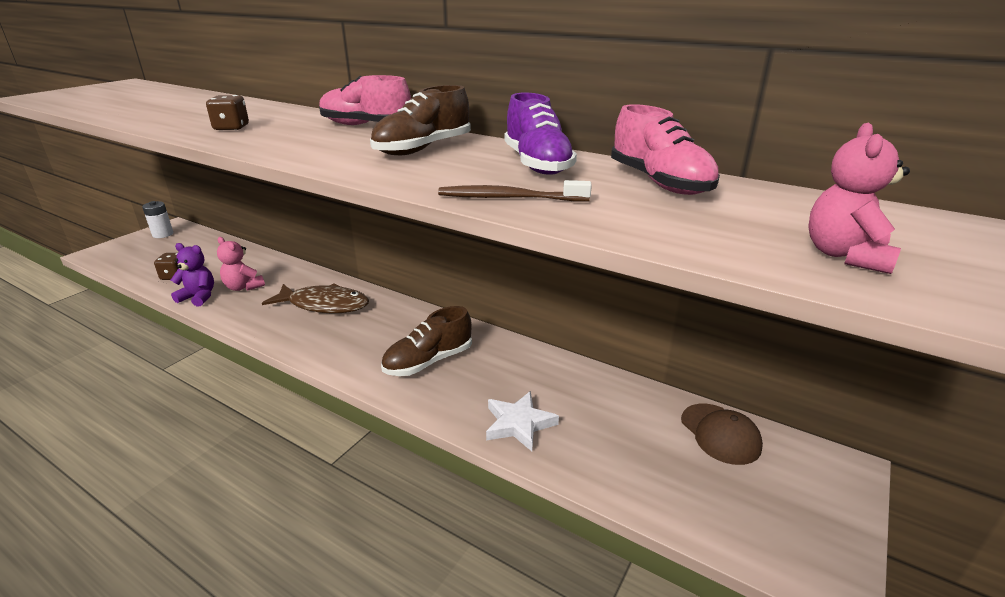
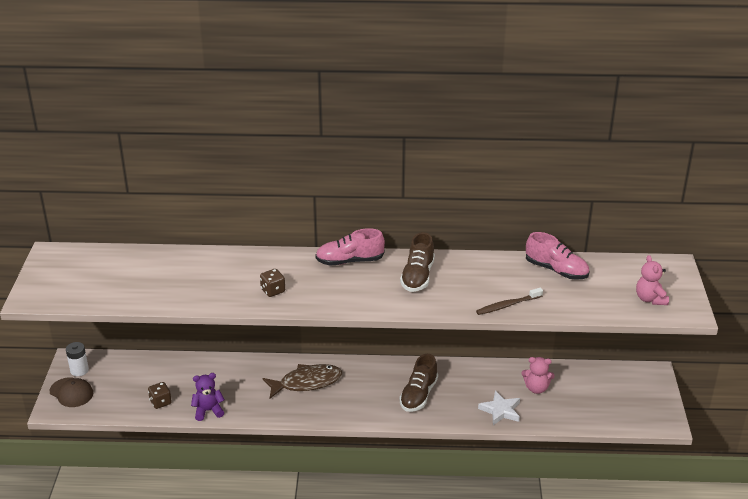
camera: 30 degrees left, 5 degrees up
pink teddy bear [217,237,265,291] -> pink teddy bear moved to [522,357,555,394]
purple shoe [505,93,577,175] -> none
brown cap [681,404,763,465] -> brown cap moved to [49,377,93,407]

